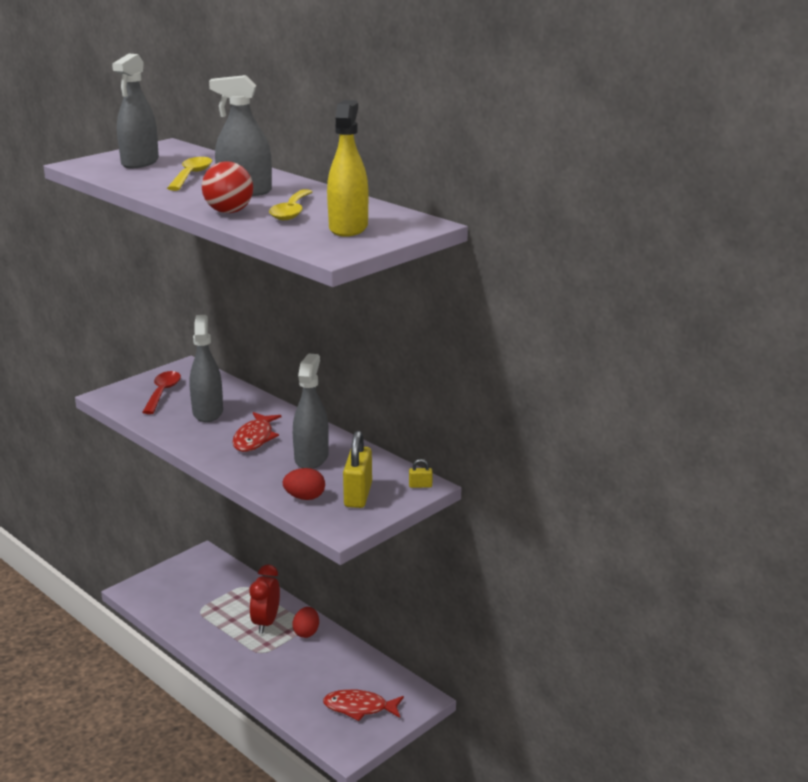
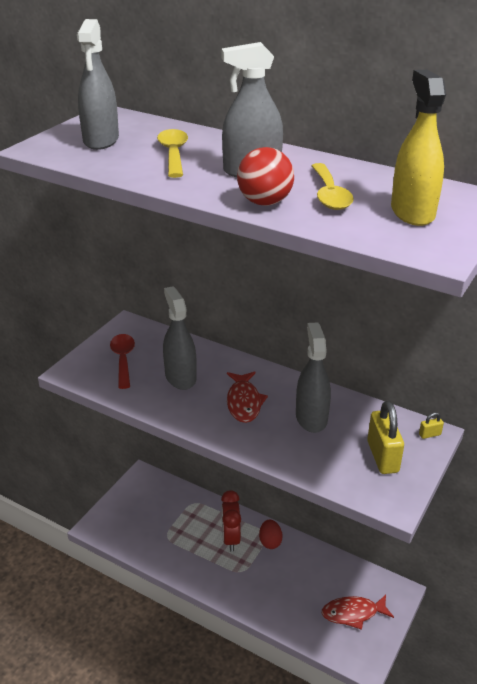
camera: 15 degrees left, 10 degrees up
red egg [283,468,325,500] -> none

